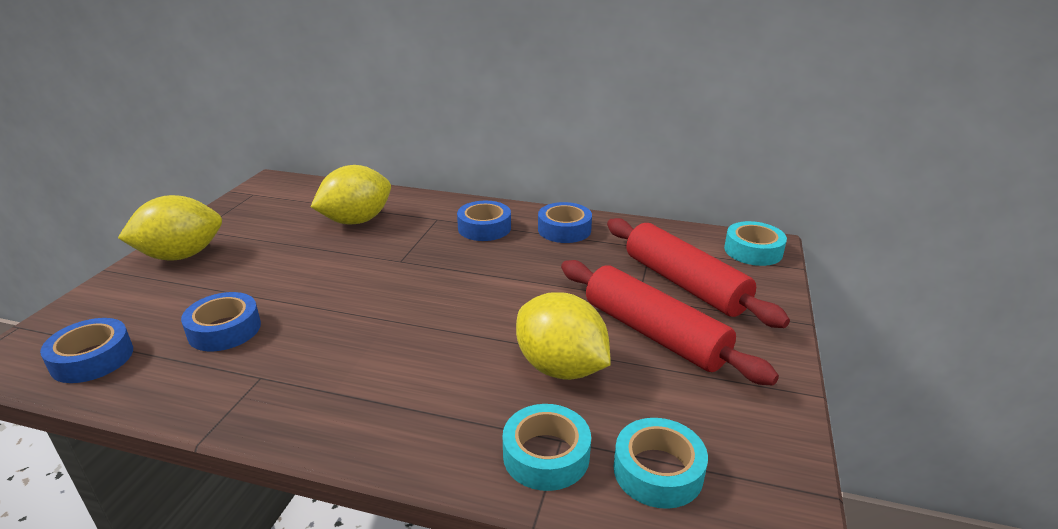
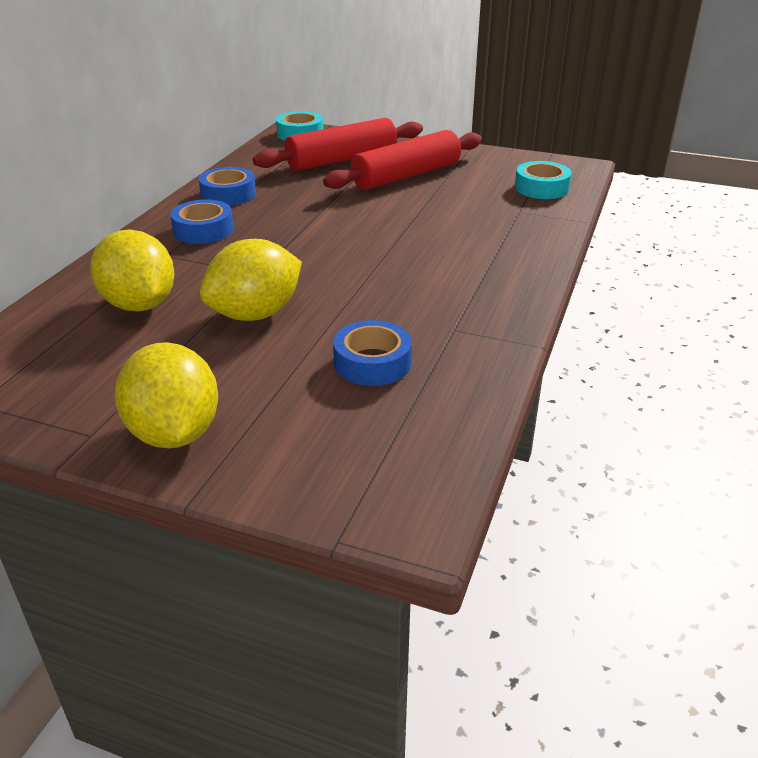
camera: 85 degrees left, 5 degrees up
blue tape [40,318,133,383] -> none
turquoise tape [503,404,591,491] -> none
yellow lemon [516,292,610,380] -> yellow lemon moved to [200,239,302,321]

